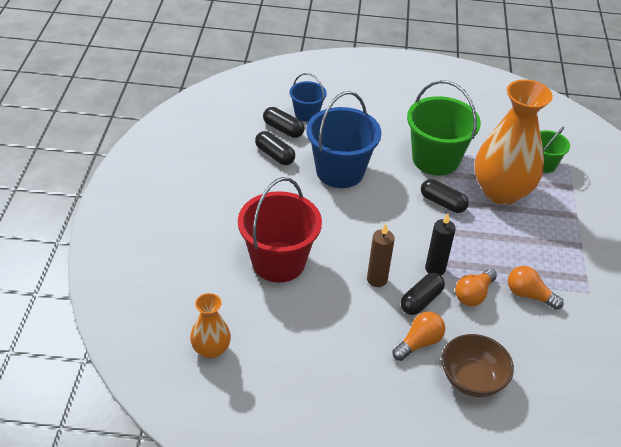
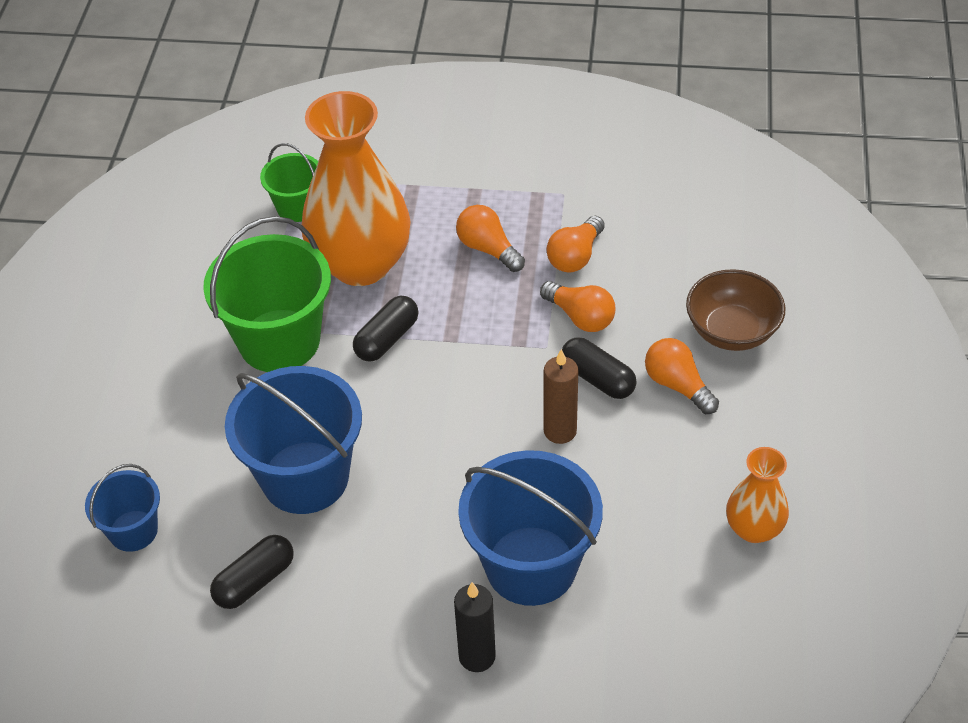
camera: 85 degrees left, 5 degrees up
orange vase [190,293,231,359] -> orange vase moved to [726,447,789,543]
red bucket [238,177,322,283] -> blue bucket [458,450,603,606]
black capsule [263,107,304,138] -> none
black candle [425,213,456,275] -> black candle moved to [454,582,496,672]
none -> orange light bulb [456,205,525,272]

